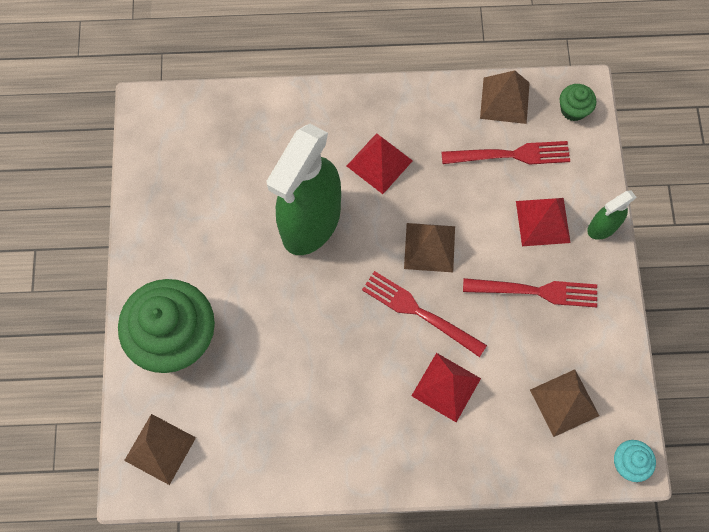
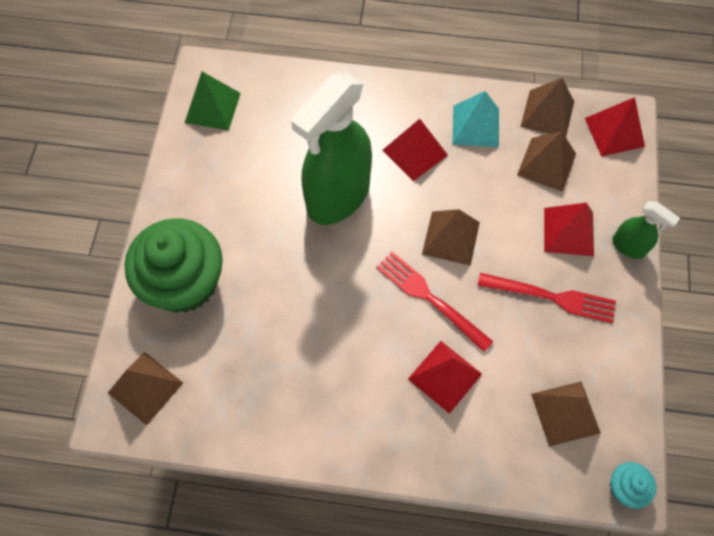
camera: 10 degrees right, 5 degrees down
red fork [441,141,570,165] -> brown pyramid [517,131,576,192]
green cupcake [560,84,596,121] -> red pyramid [585,97,645,157]
green spray bottle [587,190,636,240] -> green spray bottle turned 120 degrees counterclockwise [612,201,680,259]
none -> green pyramid [185,72,241,130]
none -> turquoise pyramid [452,91,499,147]

